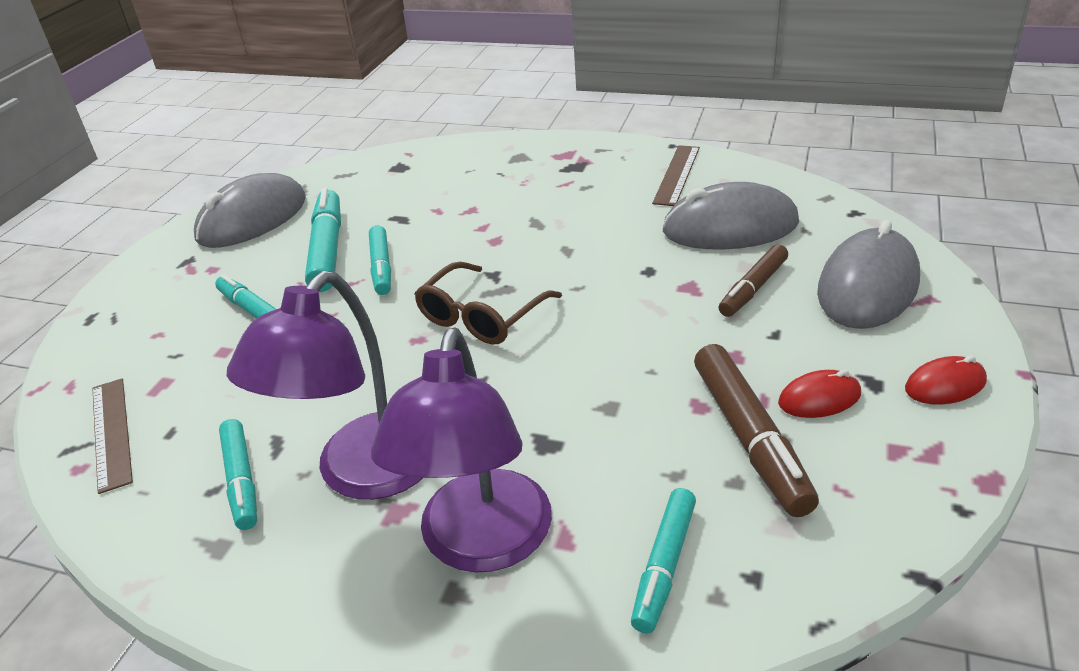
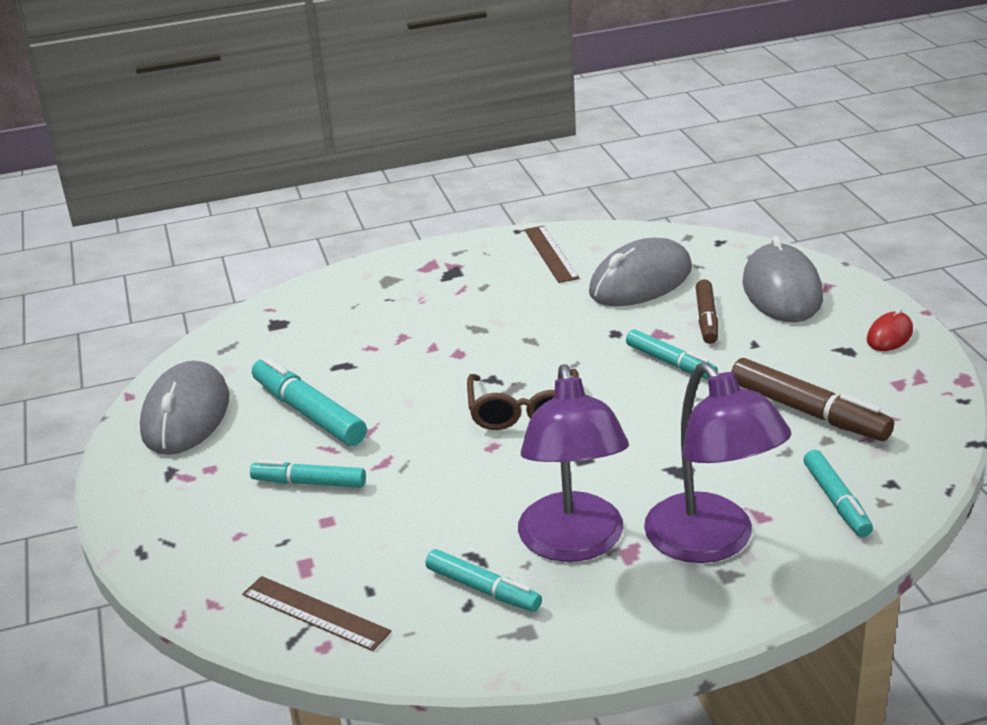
camera: 35 degrees left, 5 degrees down
turquoise marker [369,225,391,295] -> turquoise marker moved to [626,329,718,379]
red mouse [778,370,861,418] -> none

